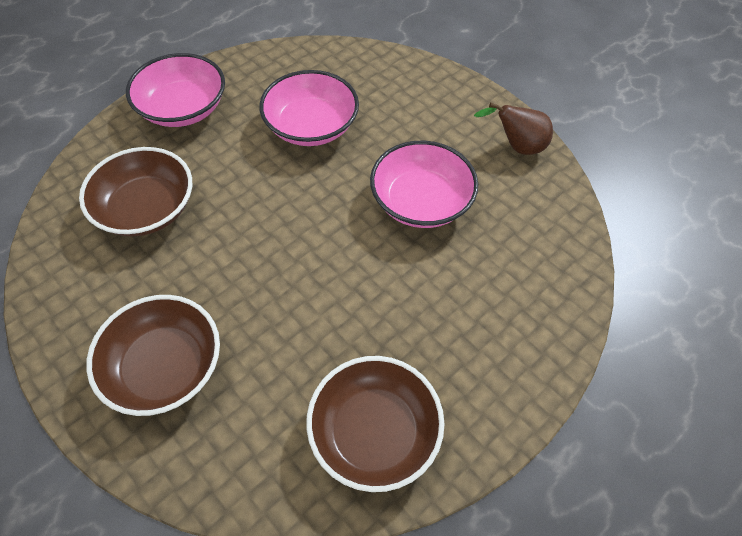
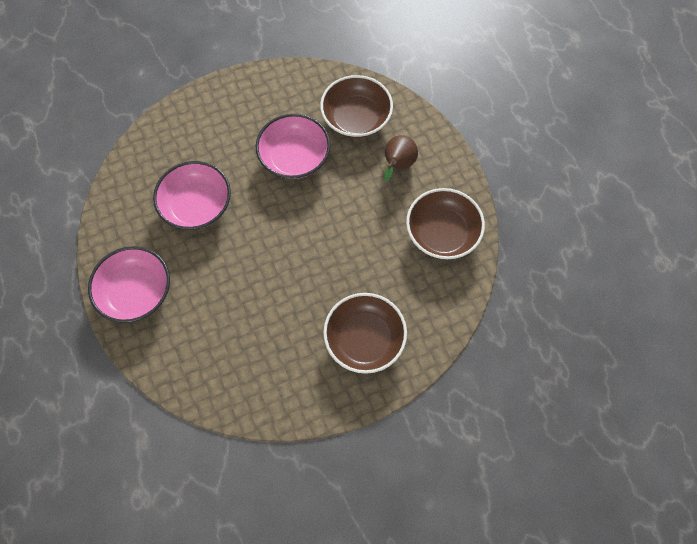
camera: 70 degrees left, 10 degrees up
brown bowl [79,147,192,237] -> brown bowl moved to [320,75,393,138]
brown pear [474,103,553,155] -> brown pear moved to [384,135,418,181]

